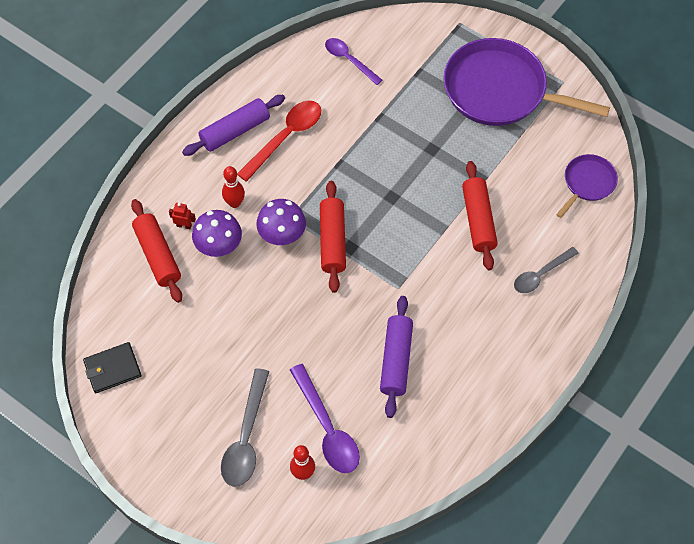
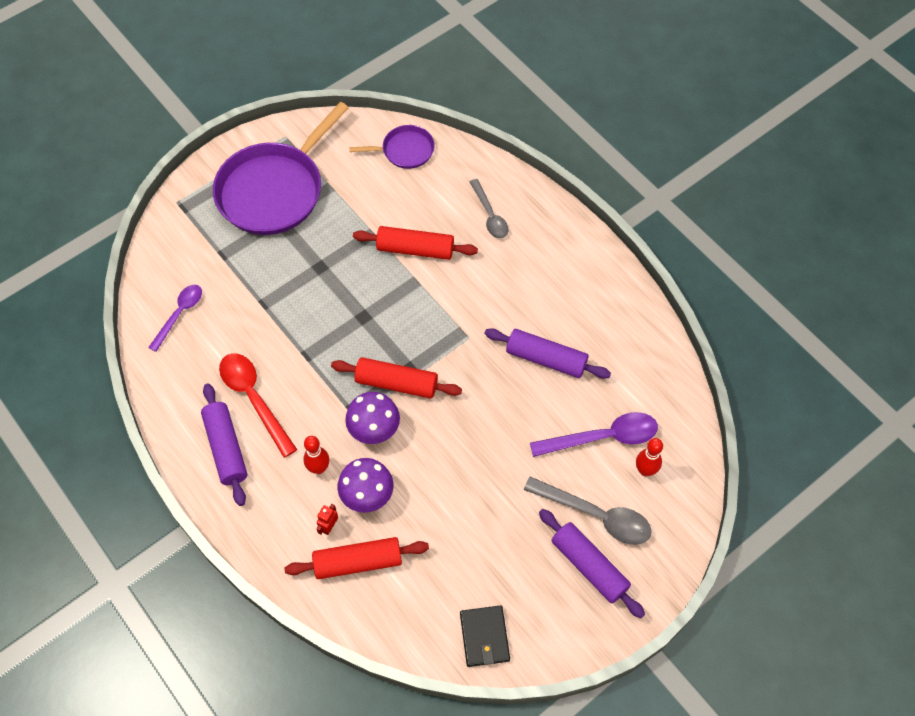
camera: 75 degrees left, 0 degrees up
purple spoon [325,38,382,85] -> purple spoon turned 150 degrees clockwise [148,285,202,352]
purple pan [556,154,618,218] -> purple pan turned 120 degrees clockwise [350,125,435,169]
none -> purple rolling pin [539,509,645,618]

